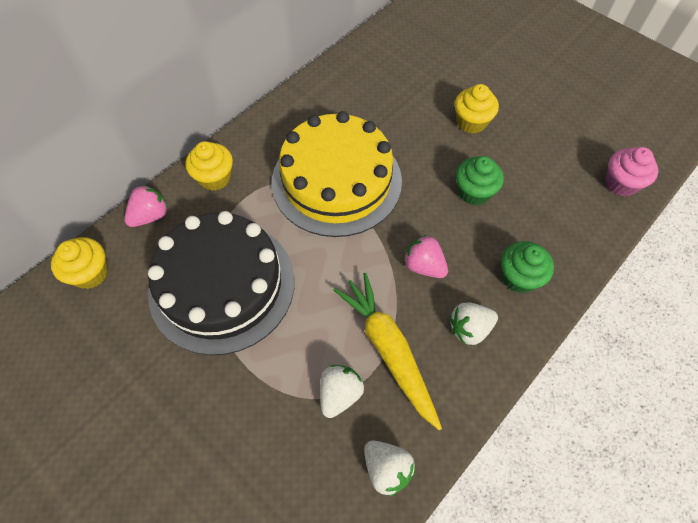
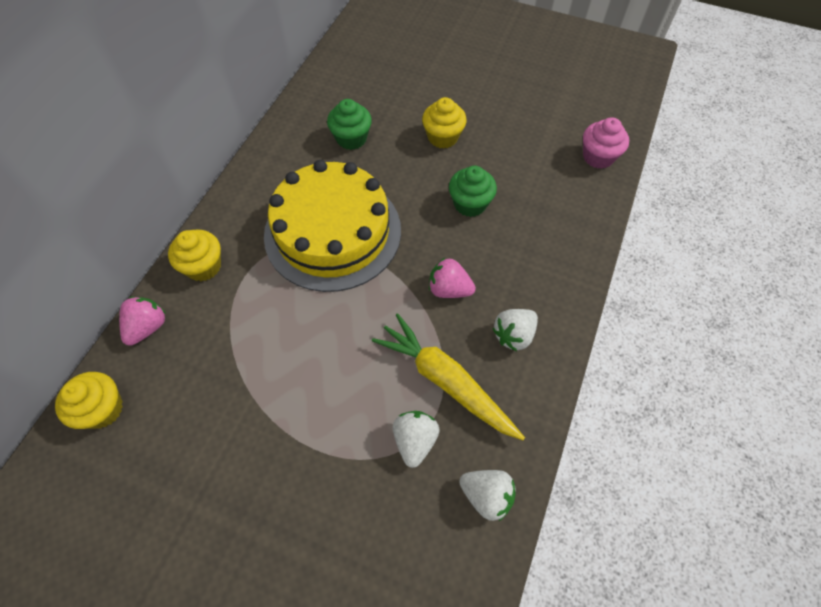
camera: 20 degrees left, 0 degrees up
black cake [148,211,295,355] -> none
green cupcake [501,241,554,293] -> green cupcake moved to [327,99,372,150]

